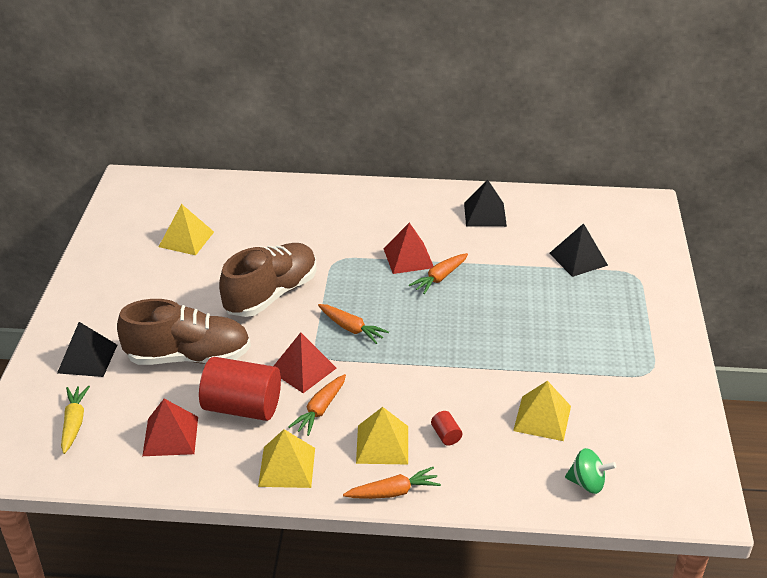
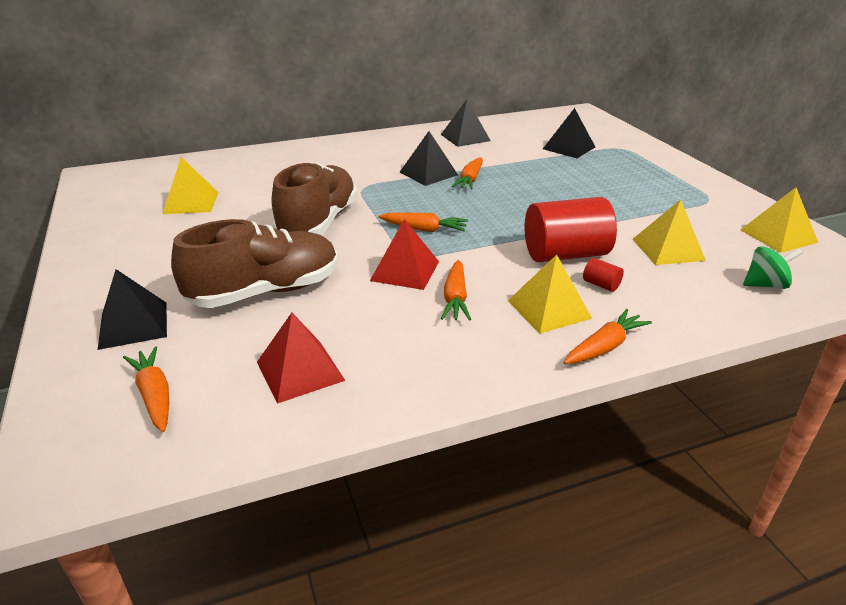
camera: 25 degrees left, 5 degrees down
yellow carrot [61,386,90,454] -> orange carrot [123,346,169,432]
red cylinder [199,357,281,421] -> red cylinder moved to [525,197,617,262]
yellow pyramid [258,429,315,488] -> yellow pyramid moved to [741,187,818,253]
red pyramid [384,222,433,274] -> black pyramid [400,131,458,186]

